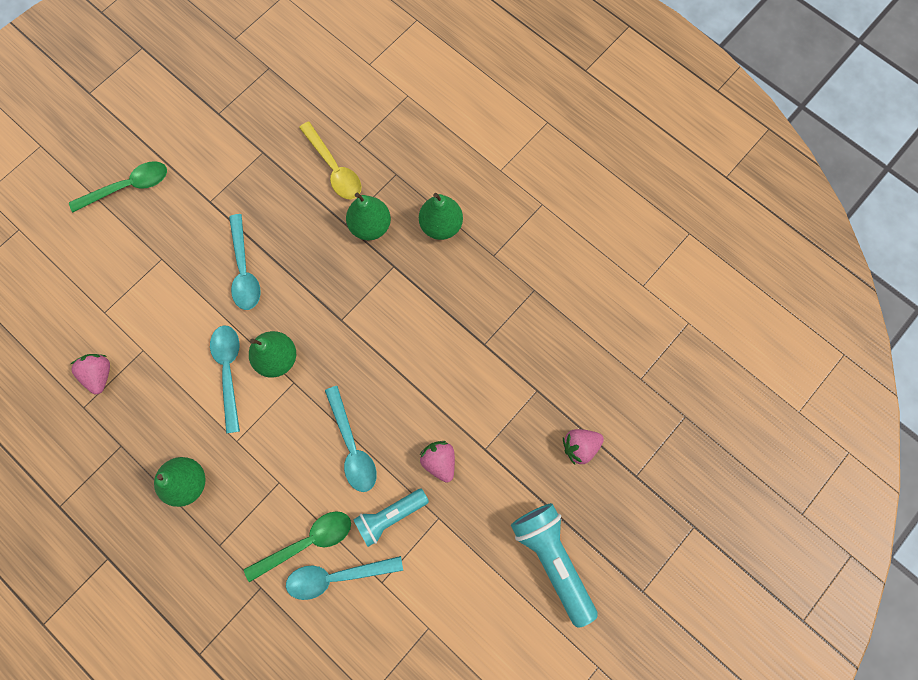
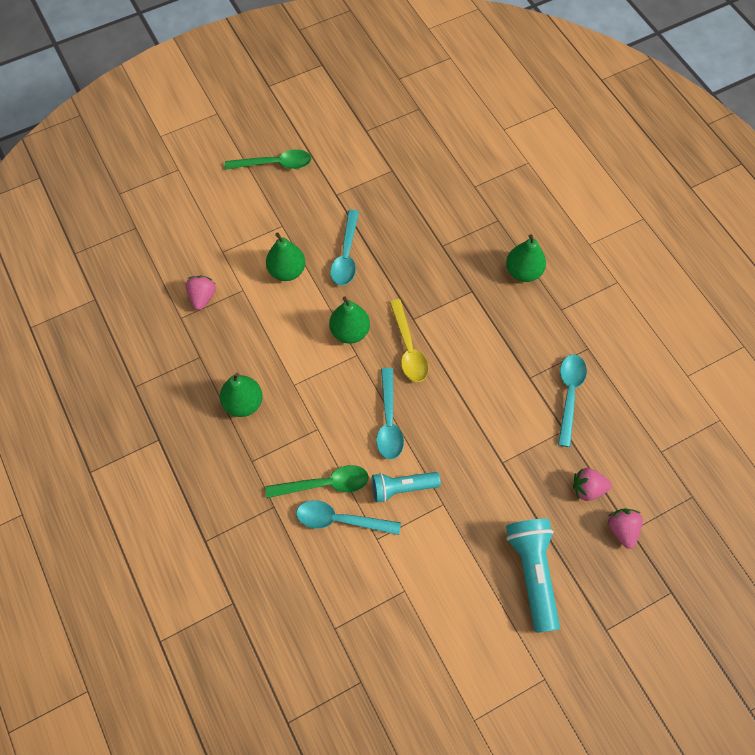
camera: 20 degrees right, 10 degrees down
turquoise spoon [210,326,240,433] -> turquoise spoon moved to [558,355,587,447]
yellow spoon [299,122,361,199] -> yellow spoon moved to [390,299,429,382]
green pear [346,193,391,240] -> green pear moved to [266,233,306,281]
pink strawberry [420,441,455,483] -> pink strawberry moved to [608,508,643,549]

